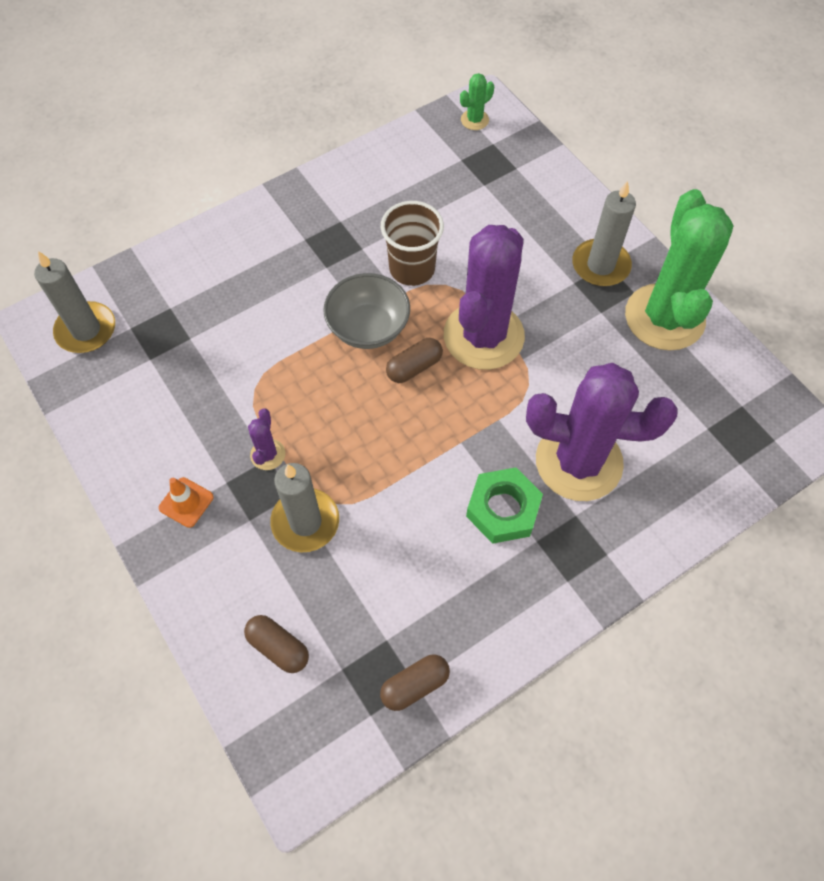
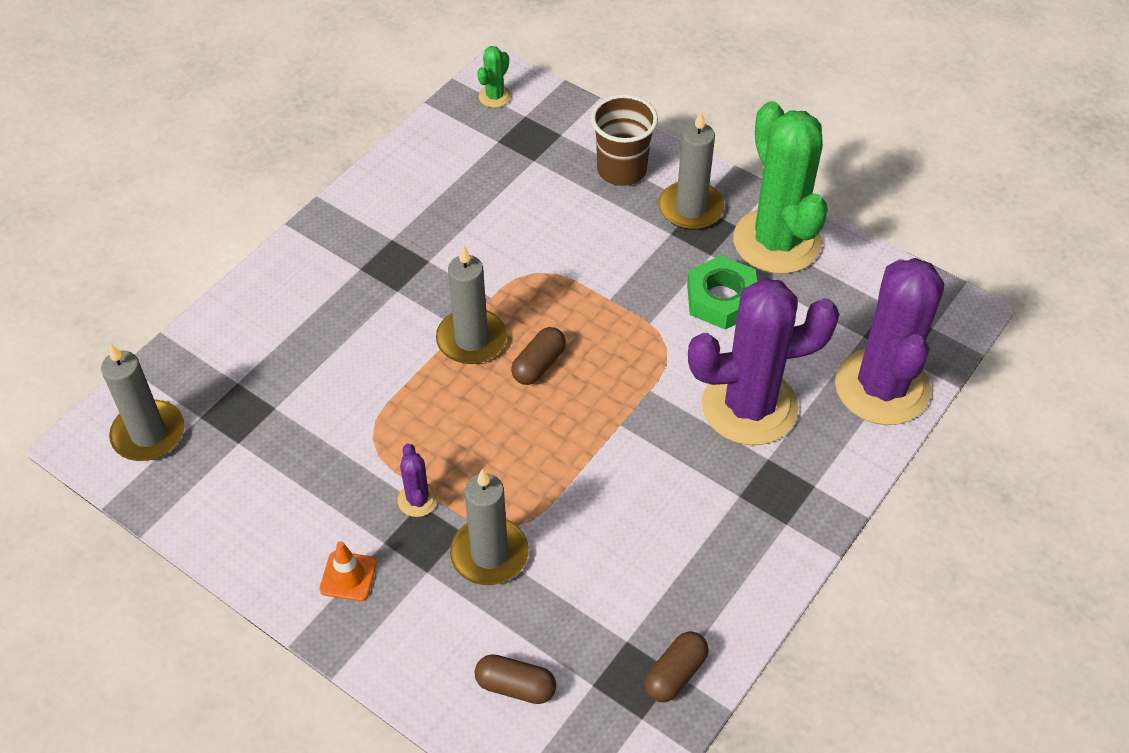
camera: 20 degrees left, 10 degrees down
grey bowl [323,273,410,349] -> grey candle [436,245,507,364]
brown cup [381,201,444,286] -> brown cup moved to [591,94,658,186]
purple cactus [444,225,525,370] -> purple cactus moved to [835,258,944,425]
green nut [466,467,543,544] -> green nut moved to [687,255,757,330]

